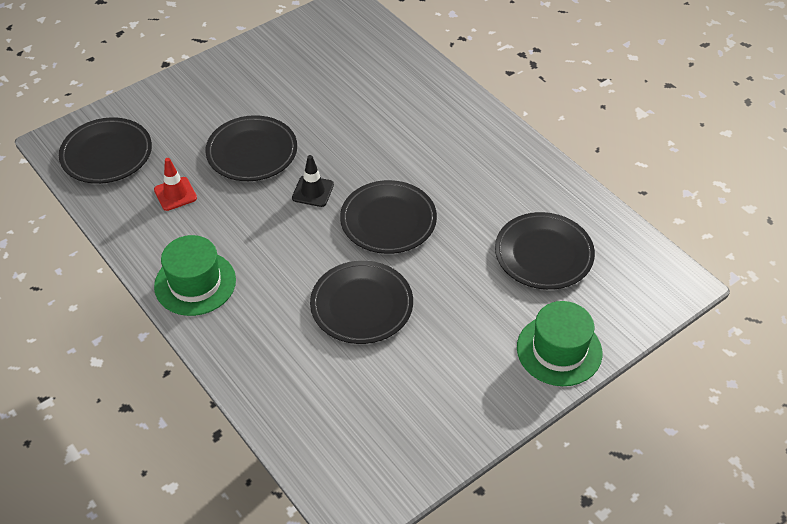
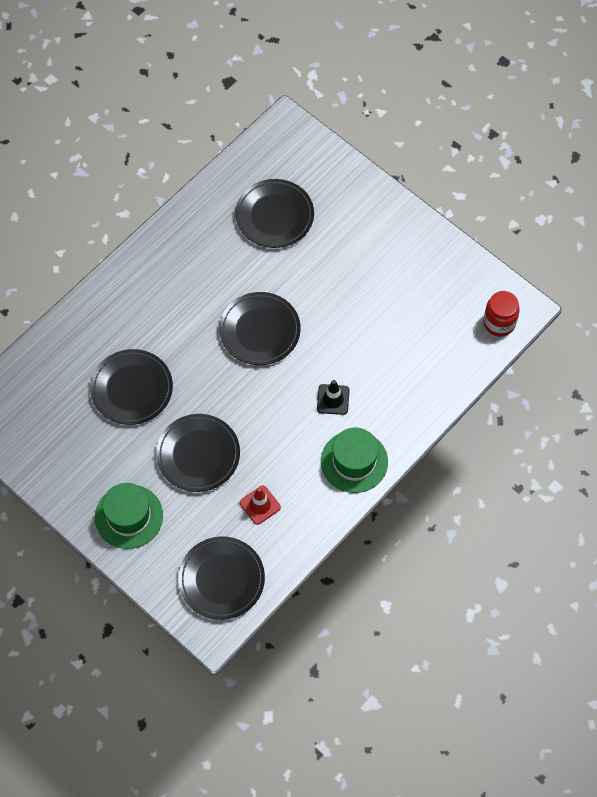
camera: 100 degrees left, 15 degrees up
black traffic cone [292,155,334,207] -> black traffic cone moved to [317,380,350,415]
black plate [310,260,413,344] -> black plate moved to [90,349,173,425]
green hat [517,301,602,386] -> green hat moved to [95,483,163,549]
none -> red jar [483,291,520,337]

